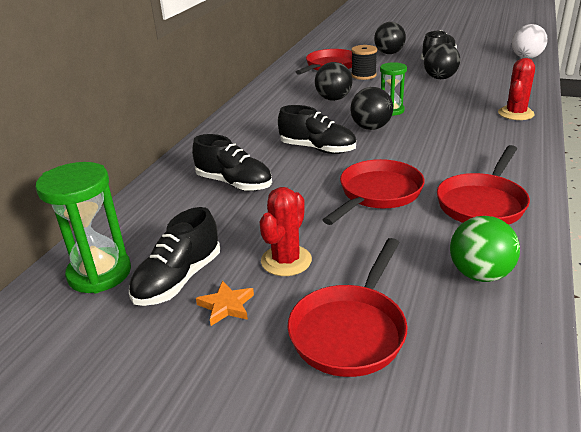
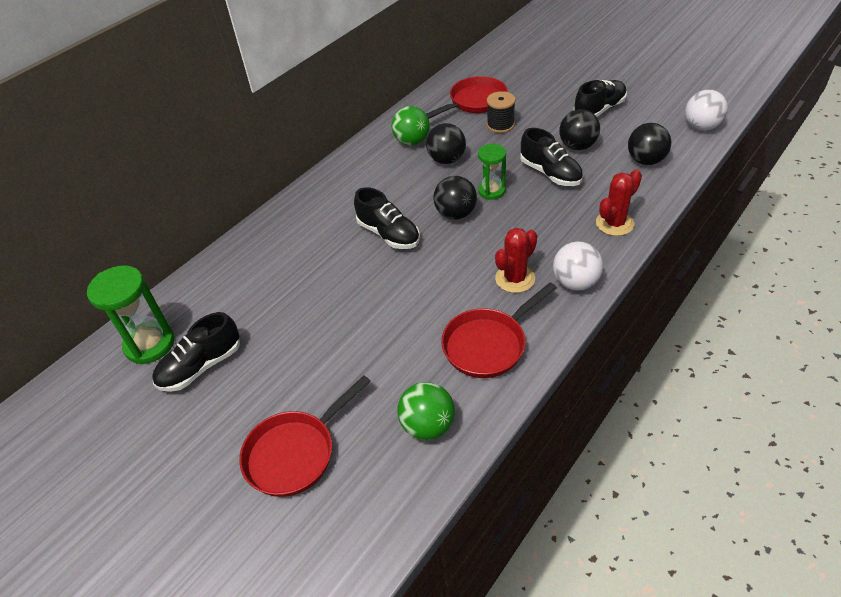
camera: 20 degrees right, 15 degrees up
black shoe [192,134,272,191] -> black shoe moved to [520,128,583,186]
orange star [196,280,254,326] -> none
red cactus [260,187,312,276] -> red cactus moved to [495,228,537,293]
red pan [323,159,425,225] -> none
black ball [374,22,406,54] -> black ball moved to [628,123,671,165]
none -> green ball [392,106,430,146]
none -> white ball [553,242,603,291]

